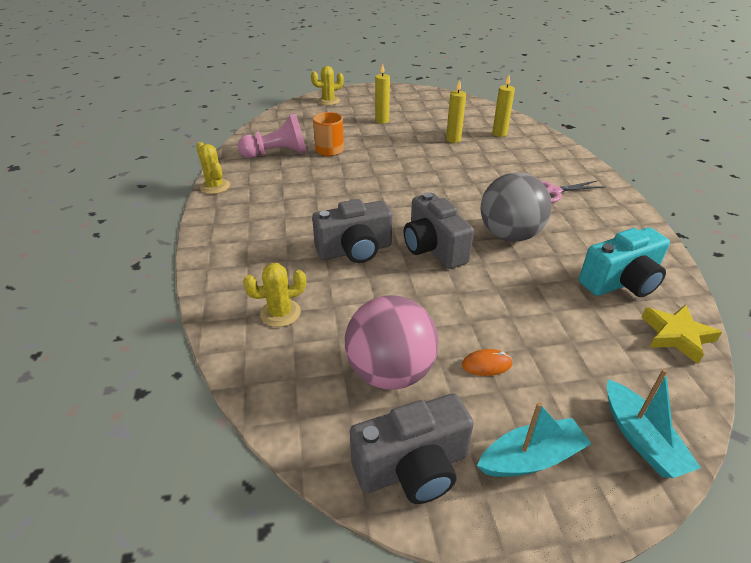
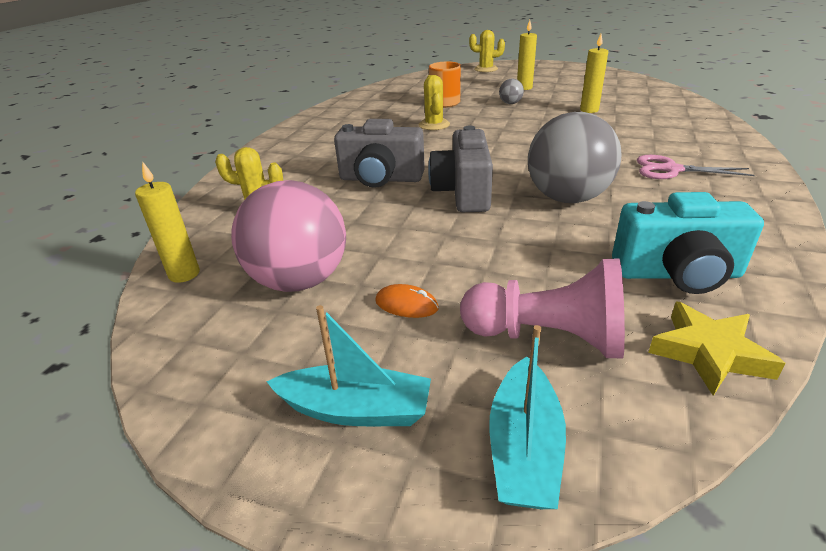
camera: 30 degrees right, 5 degrees down
yellow cactus [196,142,230,194] -> yellow cactus moved to [419,75,450,130]
pink pawn [238,113,307,158] -> pink pawn moved to [460,258,625,358]
grey camera [350,394,474,504] -> none
yellow candle [492,76,515,137] -> yellow candle moved to [135,161,200,283]
none -> grey ball [499,79,524,104]

